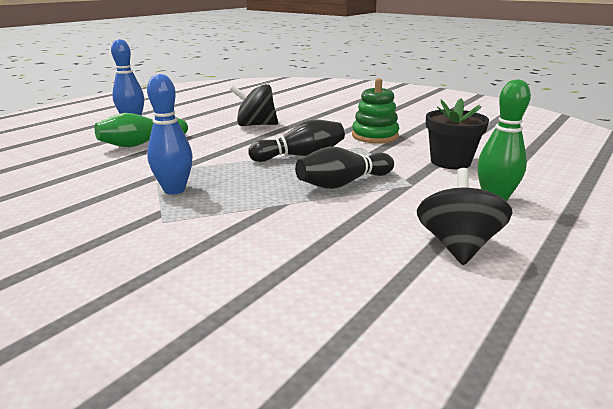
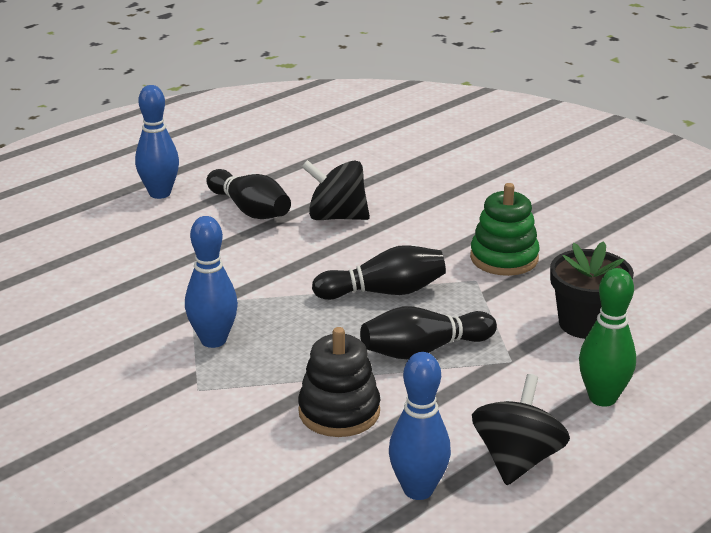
camera: 10 degrees right, 5 degrees up
green bowling pin [95,113,188,147] -> none
none -> black bowling pin [207,169,291,219]
none -> black stacking toy [298,327,380,437]
none -> blue bowling pin [389,352,451,500]

